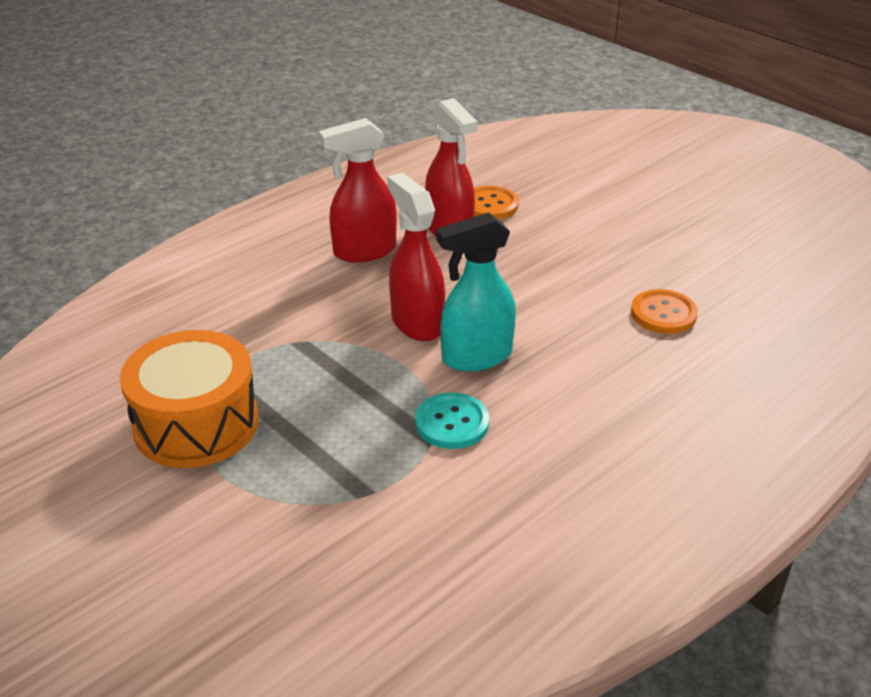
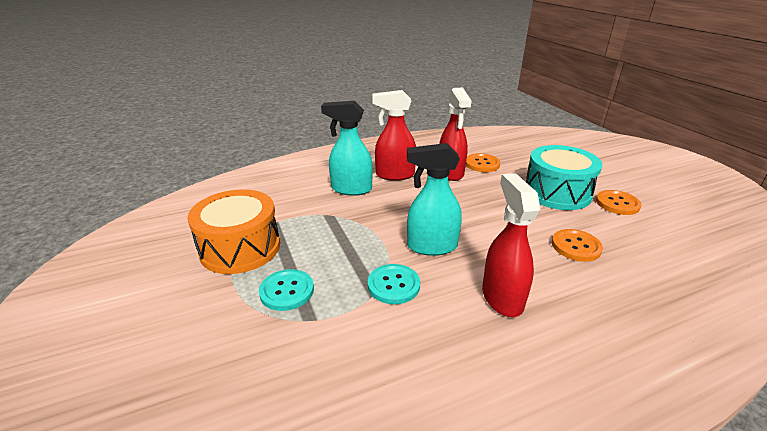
camera: 20 degrees right, 5 degrees down
red spray bottle [387,173,445,341] -> red spray bottle moved to [482,173,540,317]
none -> turquoise button [259,269,314,311]
none -> turquoise spray bottle [321,101,373,196]
none -> turquoise drum [525,145,602,210]
none -> orange button [596,190,642,215]

